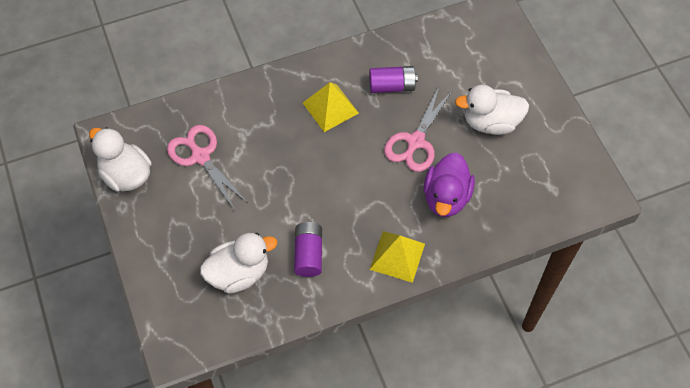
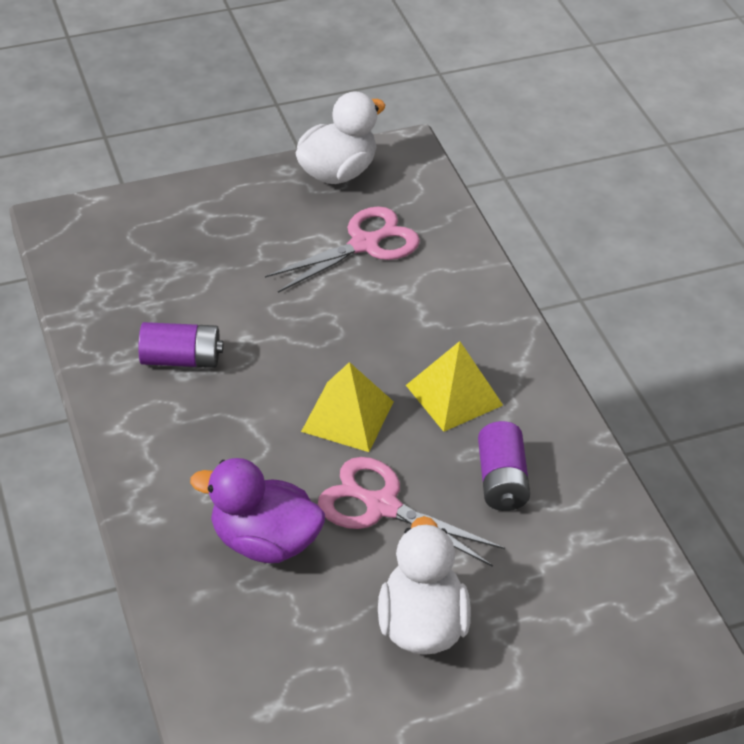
camera: 90 degrees right, 15 degrees down
white duck [200,233,277,294] -> none
yellow pyramid [369,231,425,283] -> yellow pyramid moved to [301,362,394,452]

